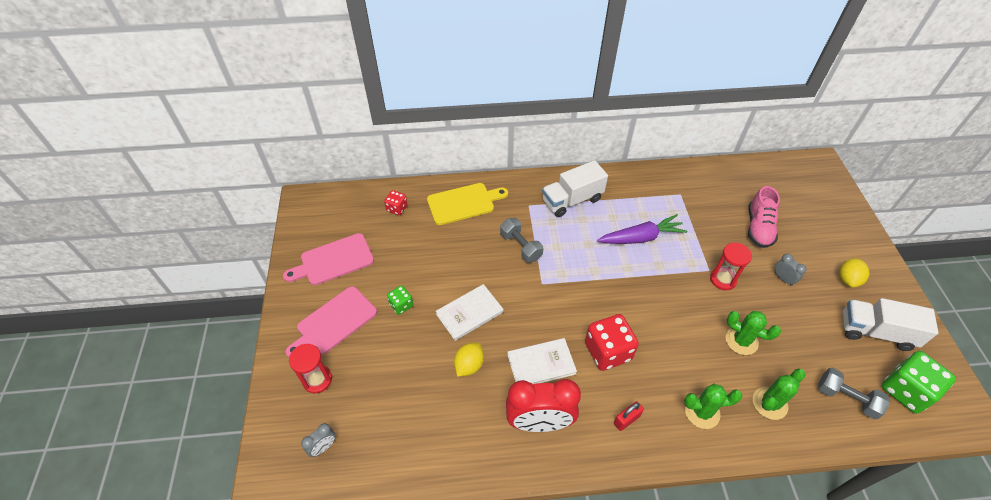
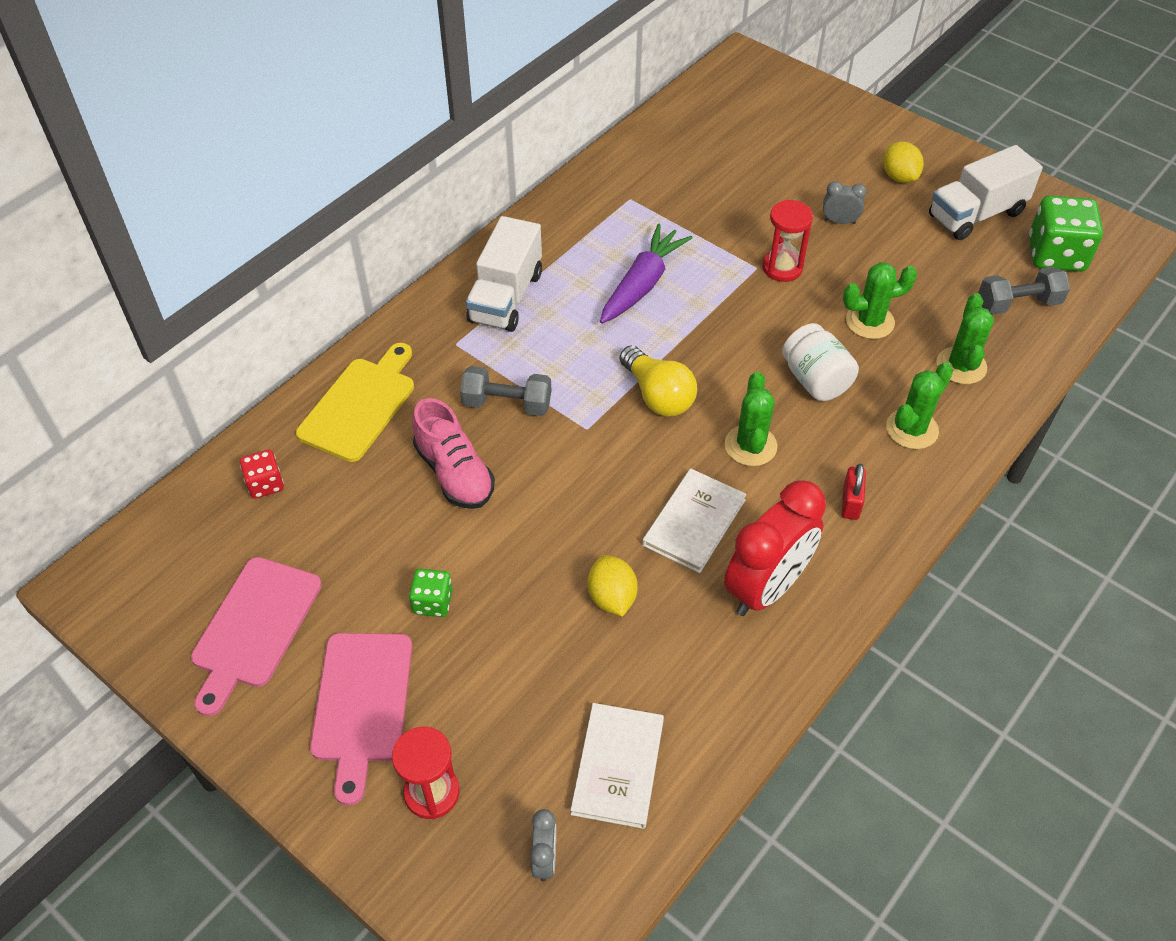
camera: 45 degrees left, 0 degrees up
white book [436,284,503,341] -> white book moved to [571,703,664,829]
red dice [585,314,639,371] -> green cactus [725,372,778,466]
pink shoe [748,186,780,248] -> pink shoe moved to [412,398,495,509]
none -> yellow light bulb [620,345,697,417]
none -> white jar [782,323,859,401]

